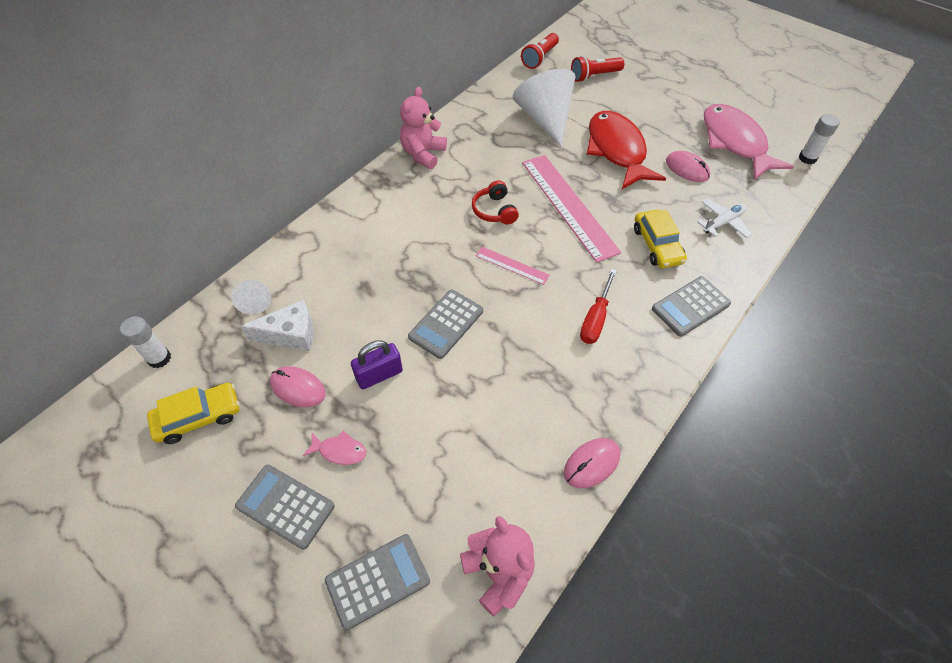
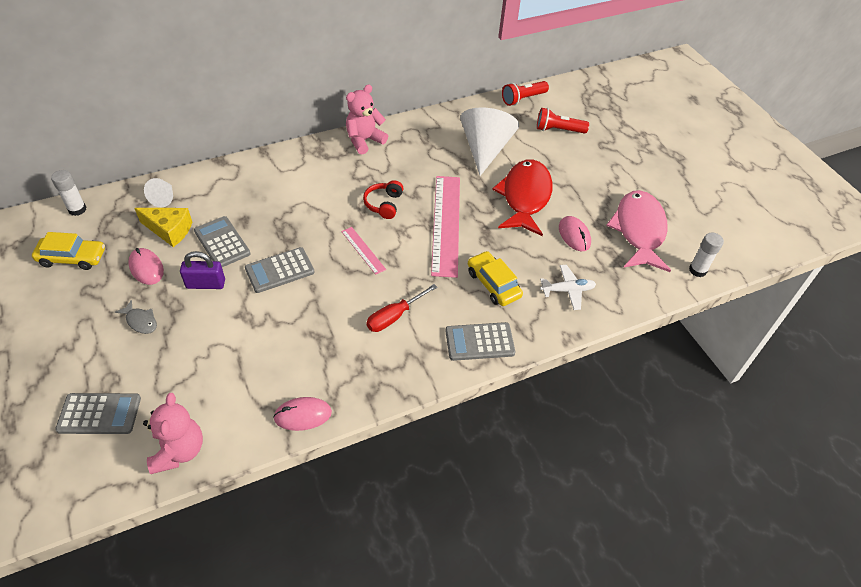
camera: 25 degrees right, 5 degrees down
grey calculator [235,465,335,550] -> grey calculator moved to [194,216,251,267]
white cheese [241,300,314,351] -> yellow cheese [134,208,192,247]
pink fish [303,430,366,465] -> grey fish [115,300,157,334]
yellow car [634,210,687,268] -> yellow car turned 135 degrees clockwise [468,251,523,306]

